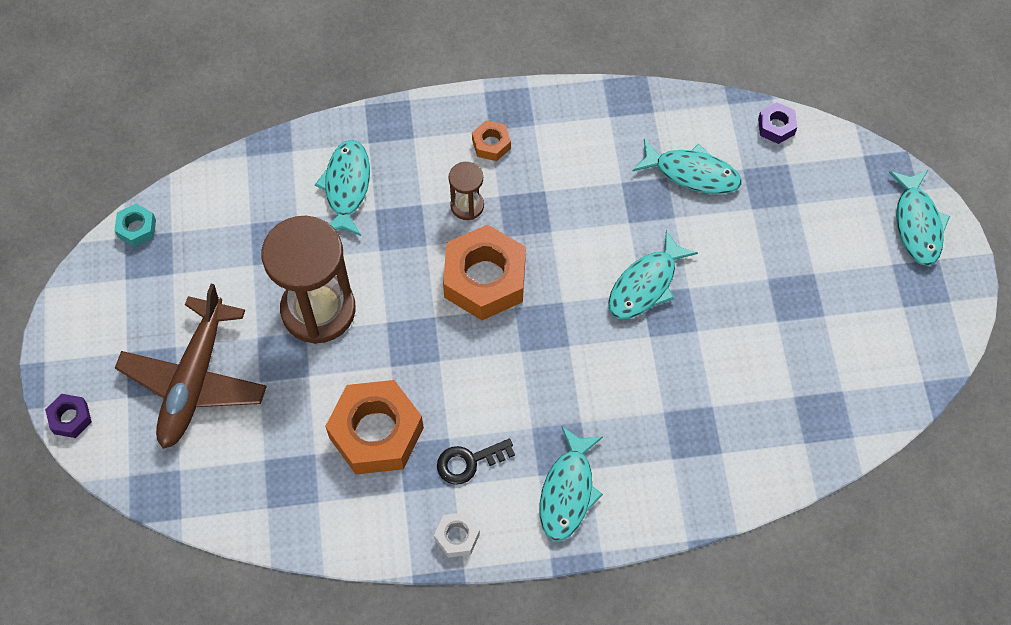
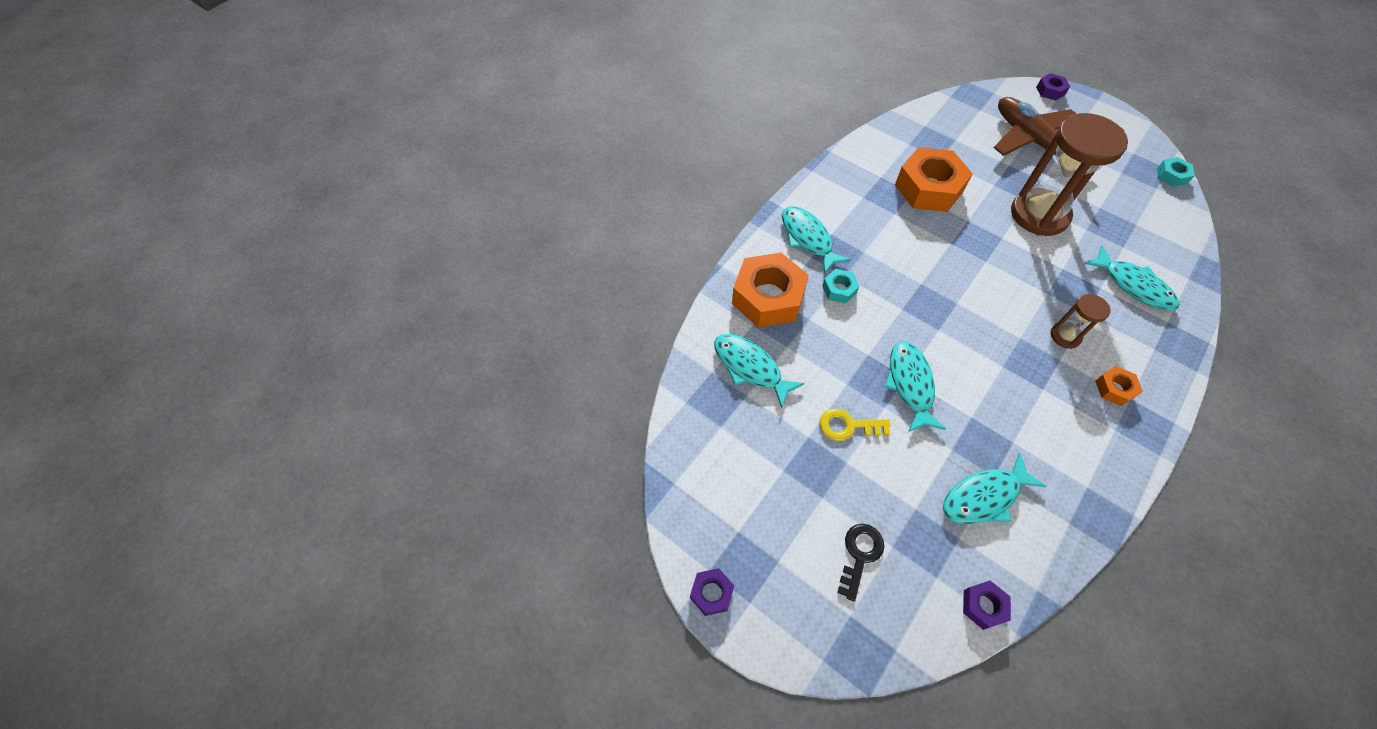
camera: 135 degrees right, 5 degrees down
white nut [434,512,480,558] -> none
black key [437,439,515,485] -> black key moved to [837,524,884,601]
orange nut [443,224,526,320] -> orange nut moved to [732,252,809,328]
turquoise fish [889,170,950,266] -> turquoise fish moved to [714,334,805,408]
none -> purple nut [690,568,734,616]
none -> yellow key [819,409,890,441]
none -> turquoise nut [822,269,860,304]

